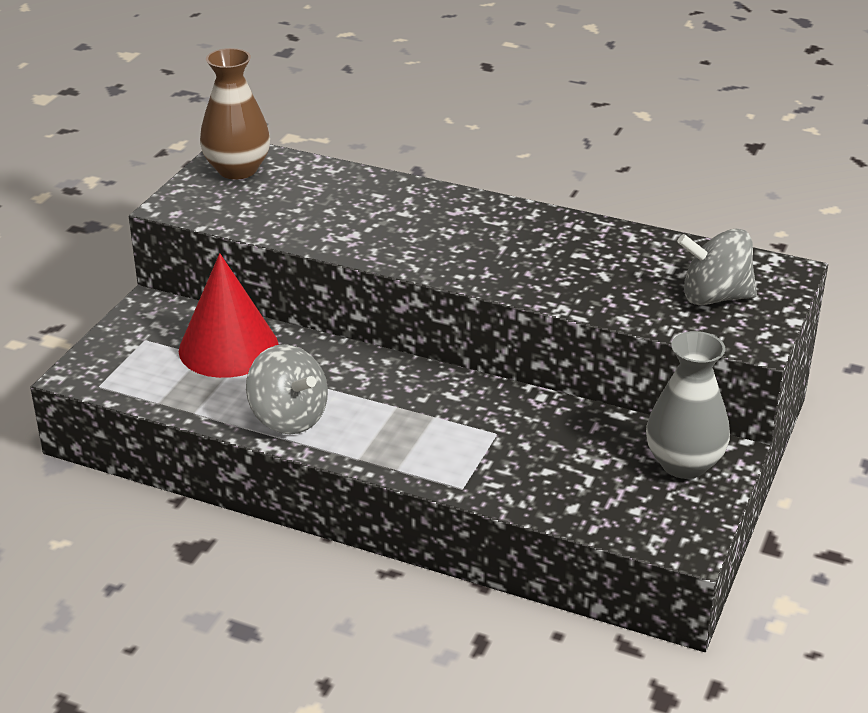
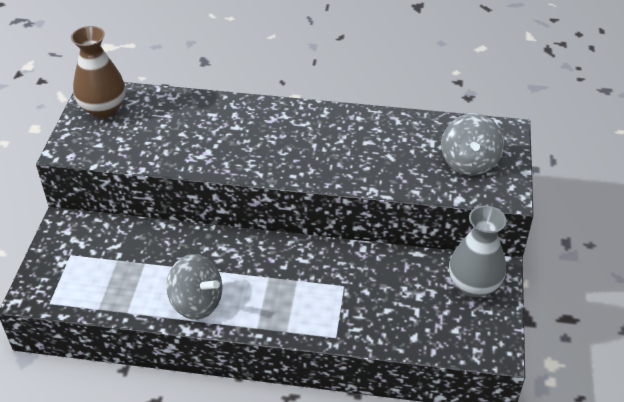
camera: 15 degrees left, 10 degrees up
red cone [179,253,279,378] -> none
grey spinning top [677,229,757,305] -> grey spinning top turned 75 degrees counterclockwise [441,113,504,175]

